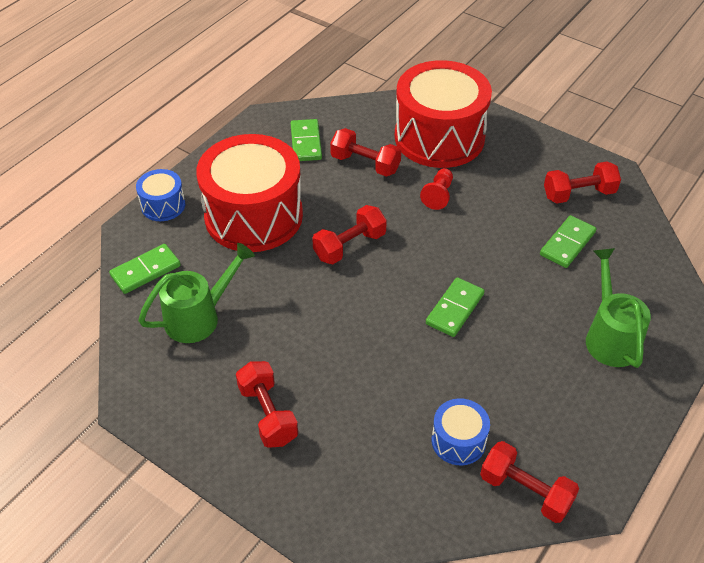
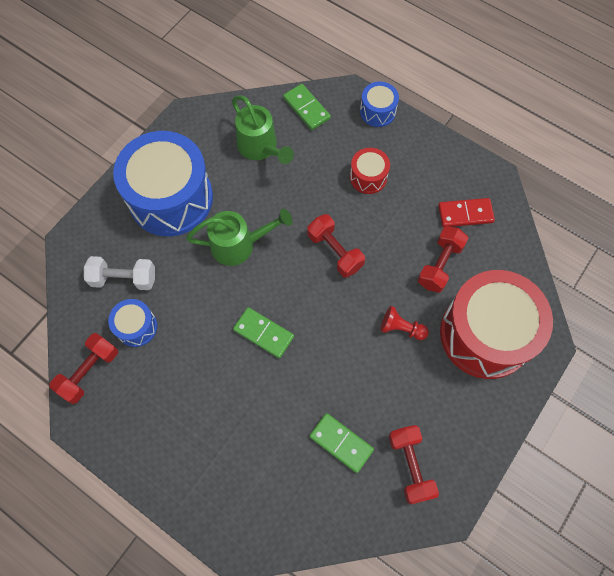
camera: 90 degrees right, 20 degrees up
red drum [196,134,303,252] -> red drum [350,148,390,194], size x0.45
red dumbbell [236,361,298,448] -> blue drum [113,131,213,236]
green domino [291,119,322,161] -> red domino [438,198,495,227]
green watering can [586,248,651,368] -> green watering can moved to [186,209,292,266]
none -> white dumbbell [84,256,155,290]

